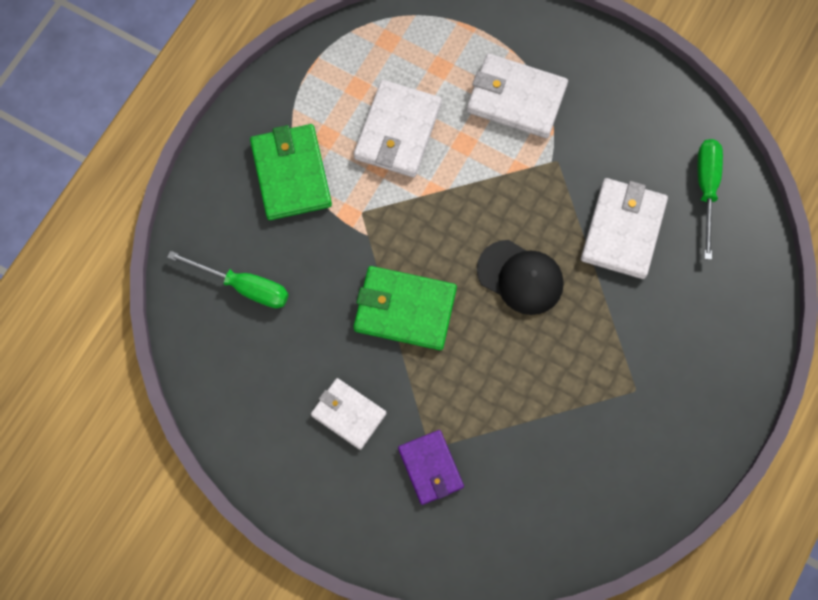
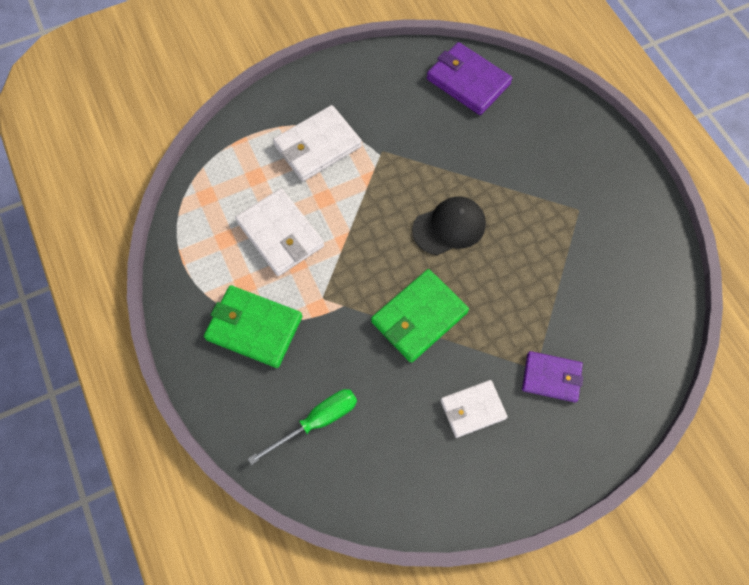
camera: 55 degrees left, 5 degrees down
white wallet [581,178,668,279] -> none
green screwdriver [698,139,723,260] -> purple wallet [427,42,512,115]

